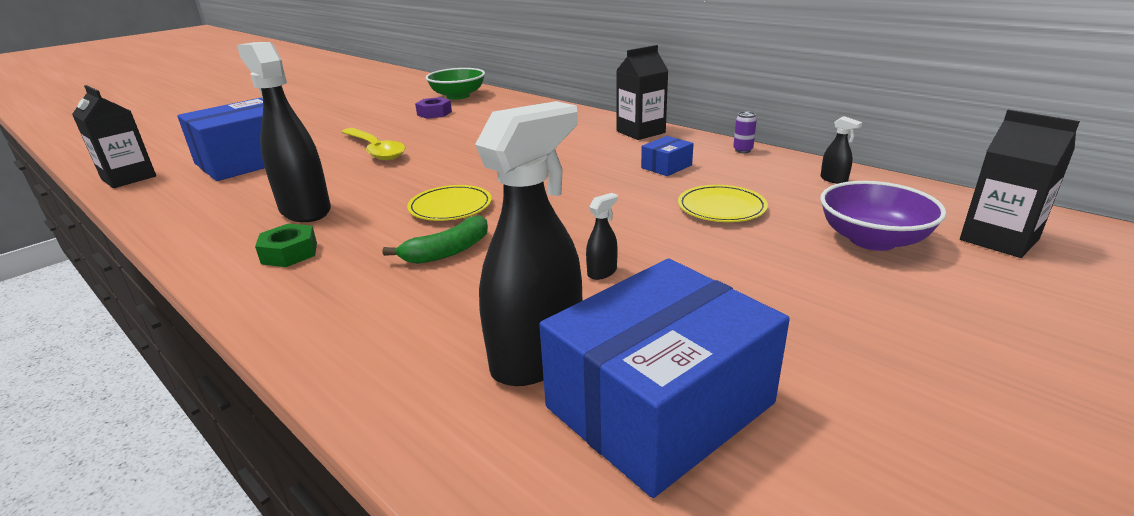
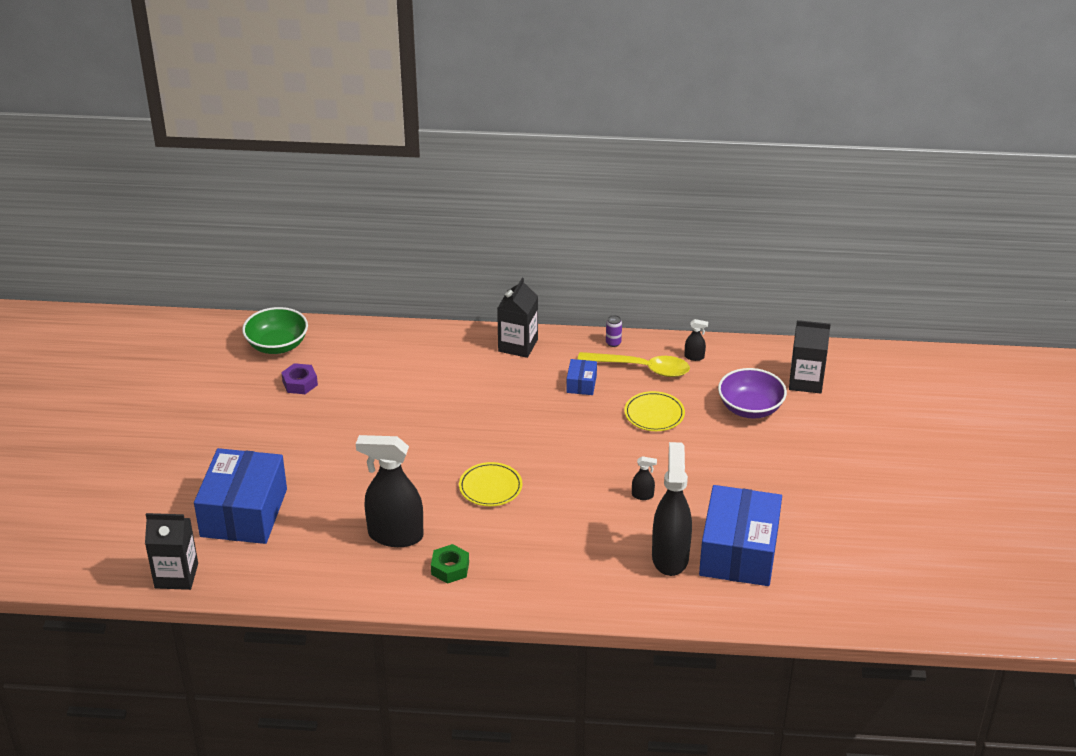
camera: 40 degrees left, 10 degrees up
yellow spoon [342,128,406,160] -> yellow spoon moved to [577,352,690,377]
green banana [382,215,488,264] -> none
black spray bottle [586,193,618,280] -> black spray bottle turned 90 degrees clockwise [632,456,657,500]

